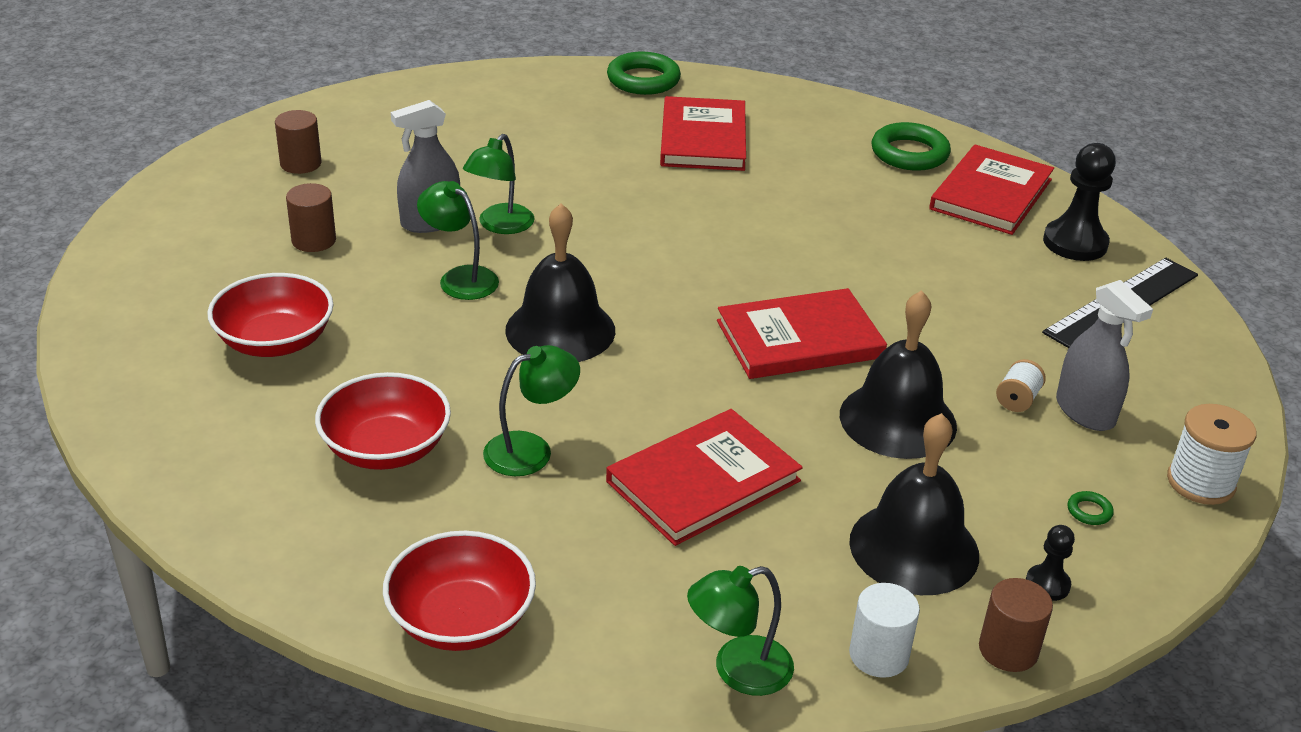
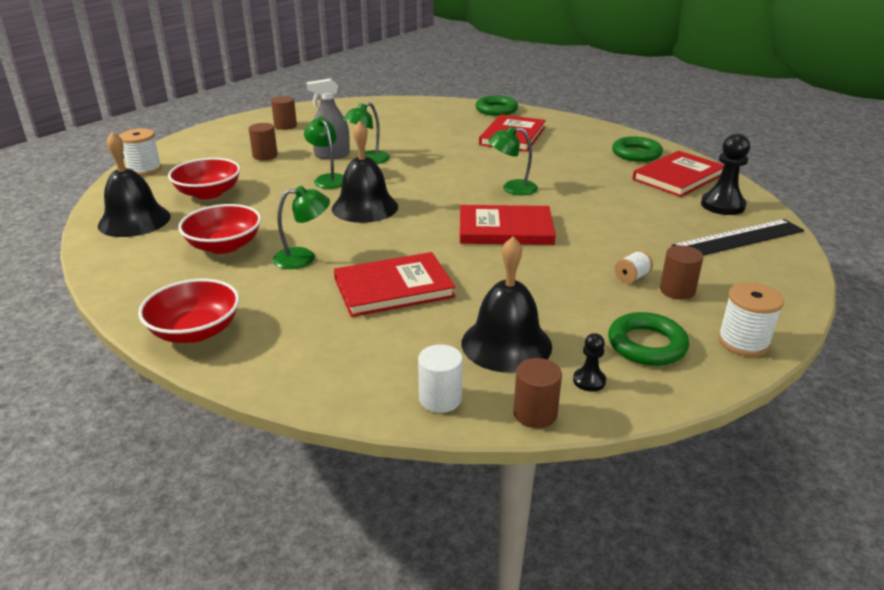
camera: 20 degrees right, 5 degrees down
green lamp [687,566,794,696] -> green lamp moved to [488,126,538,195]
black bell [840,290,957,459] -> black bell moved to [98,132,171,237]
grey spray bottle [1056,280,1153,431] -> brown cylinder [660,245,703,300]
green ring [1068,491,1114,525] -> green ring [608,312,689,366], size x2.39
none -> white spool [119,129,162,176]

